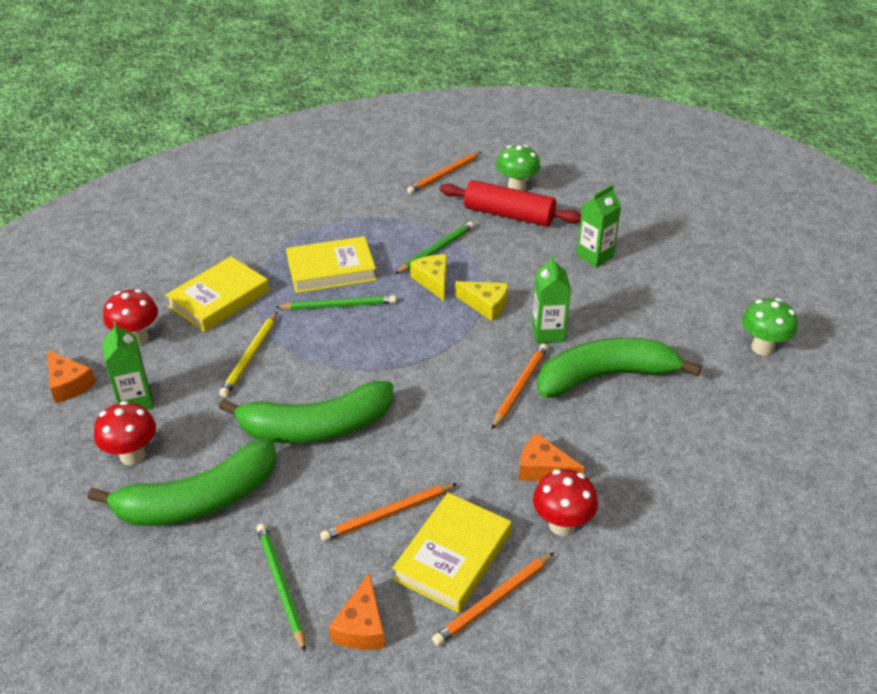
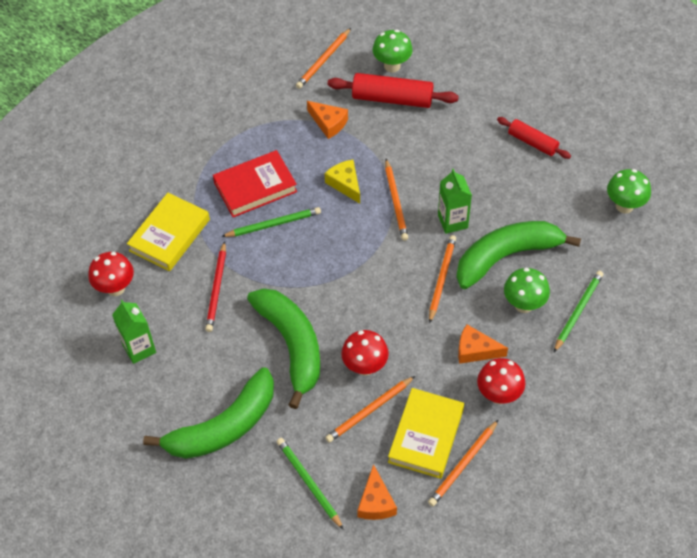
camera: 10 degrees left, 15 degrees up
orange cheese [48,351,96,403] -> orange cheese moved to [307,101,348,139]
red mushroom [94,401,156,465] -> red mushroom moved to [341,330,389,376]
yellow pencil [219,312,277,397] -> red pencil [205,241,226,332]
green banana [219,381,393,443] -> green banana turned 90 degrees counterclockwise [247,288,320,409]
yellow book [286,236,376,293] -> red book [213,150,297,218]
green pencil [395,221,474,274] -> green pencil moved to [554,271,603,352]
yellow cheese [455,281,508,321] -> orange pencil [385,159,408,241]
green carton [577,184,621,267] -> none
none -> red rolling pin [497,117,571,159]
none -> green mushroom [504,268,550,313]

